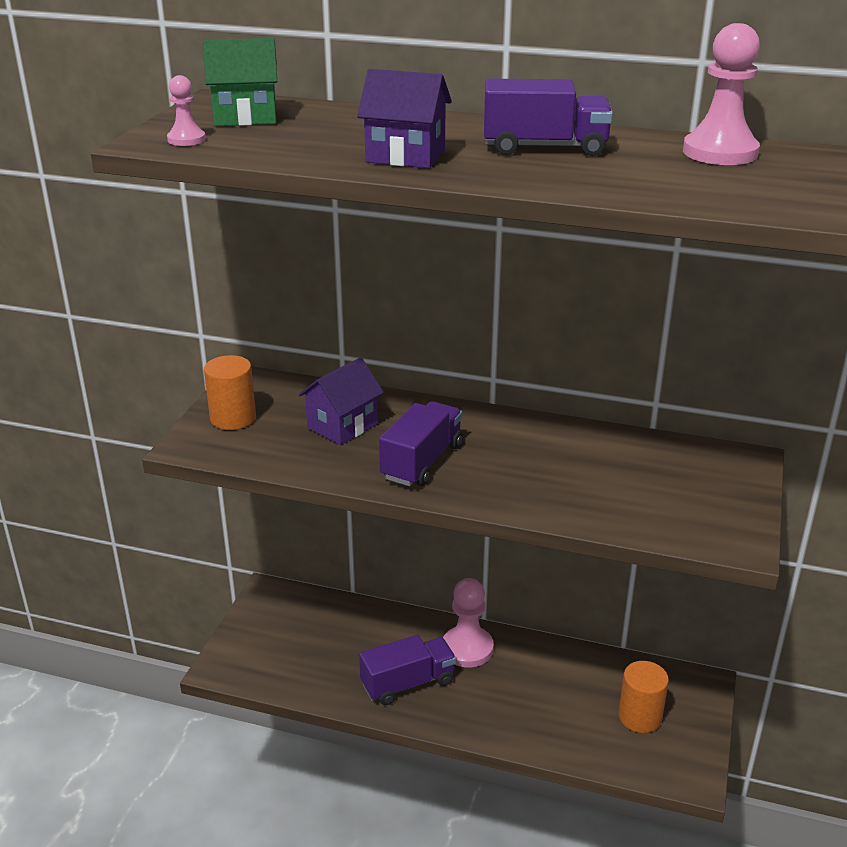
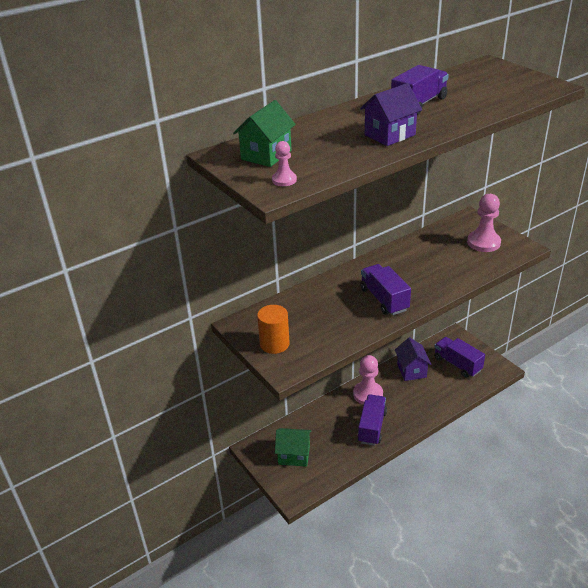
camera: 50 degrees left, 5 degrees up
purple house [298,357,384,445] -> purple house moved to [395,337,432,381]
orange cylinder [618,661,669,733] -> purple truck [434,337,485,378]
pink pawn [683,23,760,165] -> pink pawn moved to [467,194,501,252]
none -> green house [275,428,311,467]

